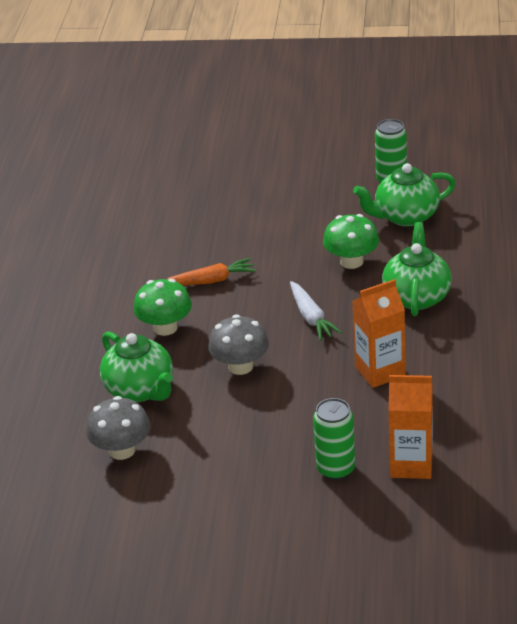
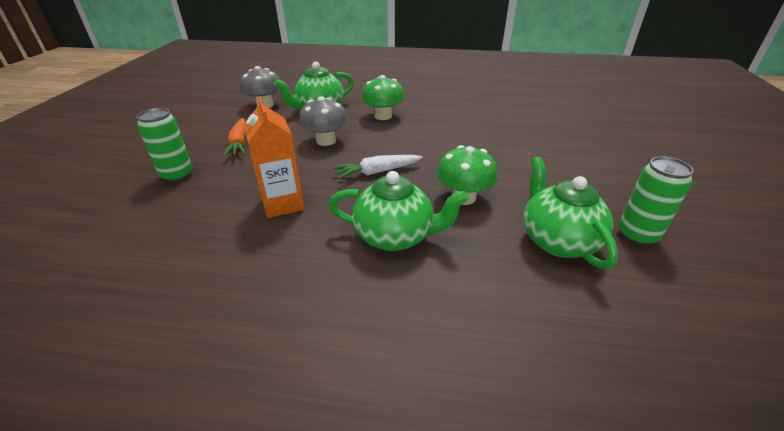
camera: 90 degrees right, 0 degrees up
orange carrot [167,258,256,285] -> orange carrot moved to [223,118,246,156]
orange carton [389,375,433,479] -> none

